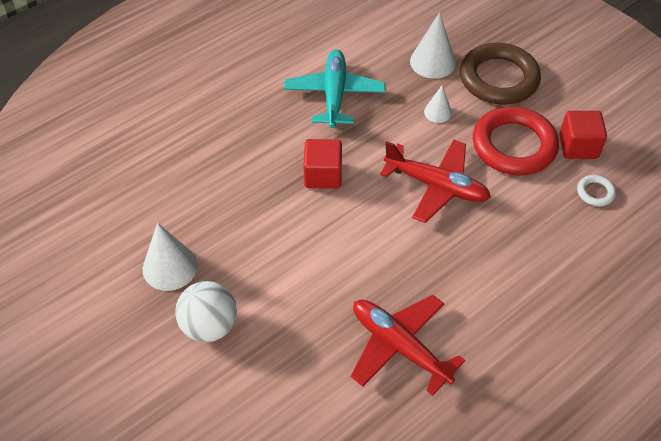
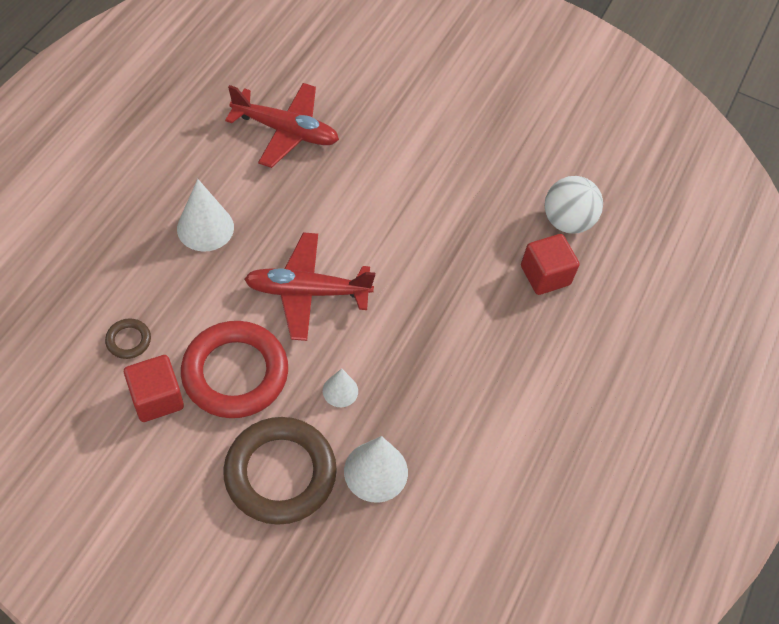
camera: 150 degrees right, 5 degrees up
white cone [143,223,198,291] -> white cone moved to [177,179,234,252]
white ball [175,281,237,342] -> white ball moved to [545,176,603,234]
turquoise plane [284,49,386,128] -> none
red cube [304,139,342,189] -> red cube moved to [521,234,580,295]
white ring [577,175,616,206] -> brown ring [105,318,151,359]

